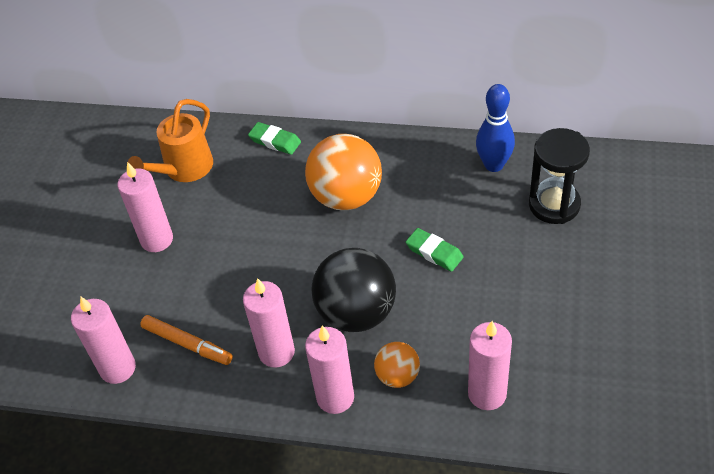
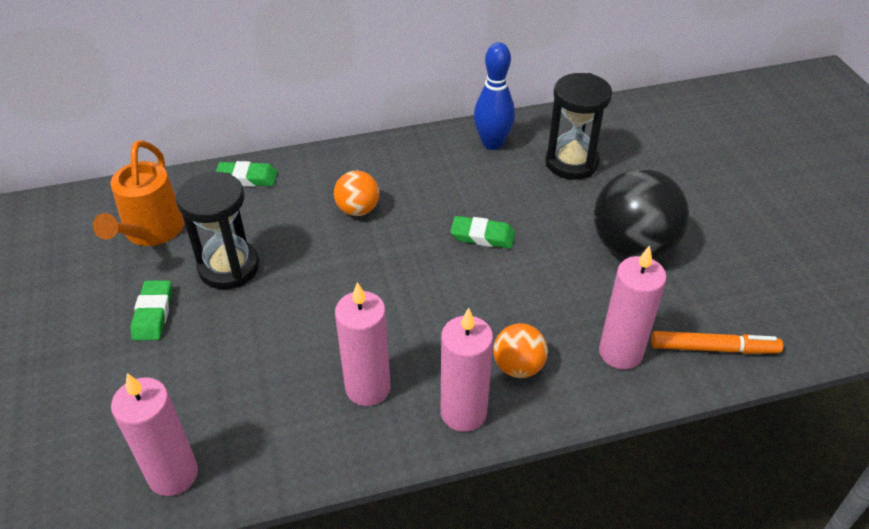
camera: 30 degrees left, 5 degrees down
pink candle [117,162,173,252] -> green eraser [131,280,172,340]
orange marker [140,315,233,365] -> orange marker moved to [651,331,783,354]
orange ball [305,134,382,210] -> orange ball [334,171,379,216], size x0.52
black ball [311,248,396,332] -> black ball moved to [594,169,689,260]
none -> black hourglass [176,172,259,289]

